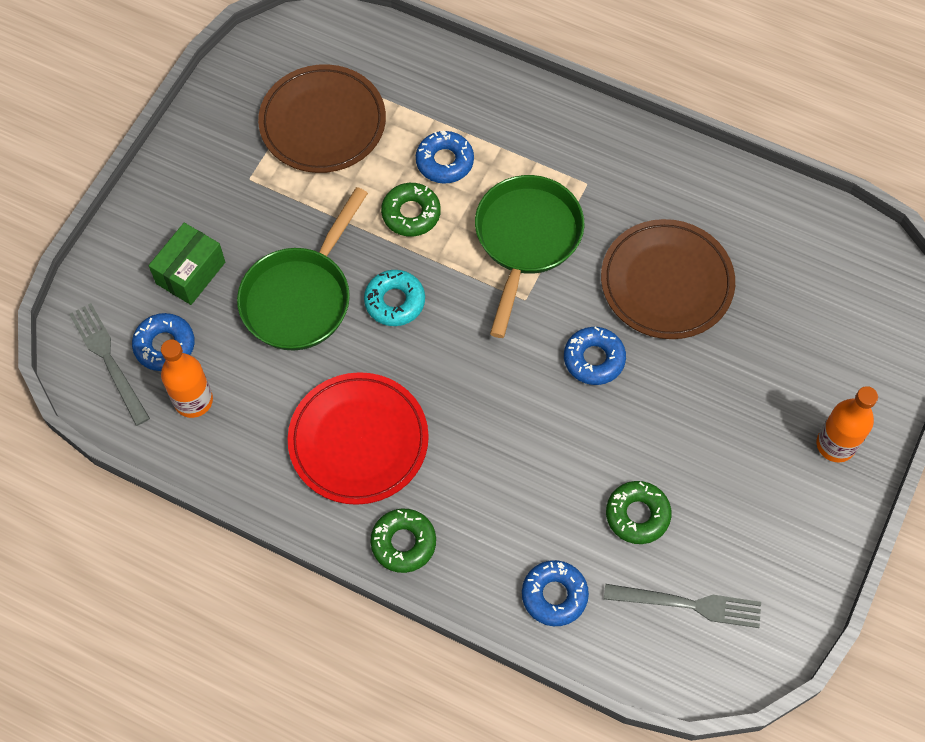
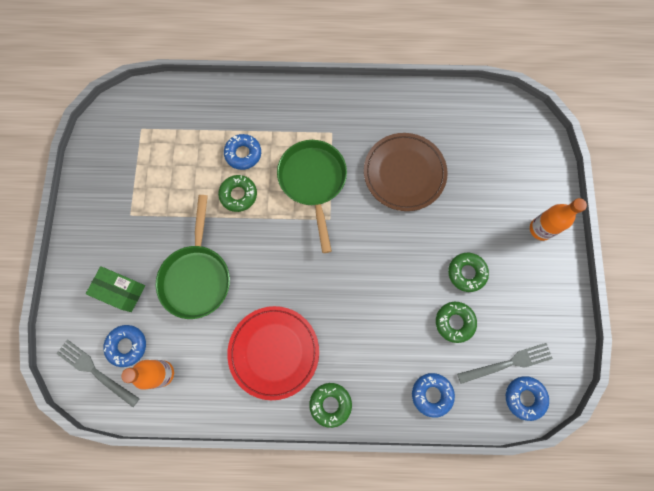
camera: 25 degrees left, 10 degrees up
green box [149,223,225,305] -> green box turned 75 degrees counterclockwise [86,266,145,312]
brown plate [258,64,386,173] -> none
turquoise donut [364,270,425,326] -> none
blue donut [564,327,626,385] -> blue donut moved to [506,376,549,421]
none -> green donut [448,253,489,292]

